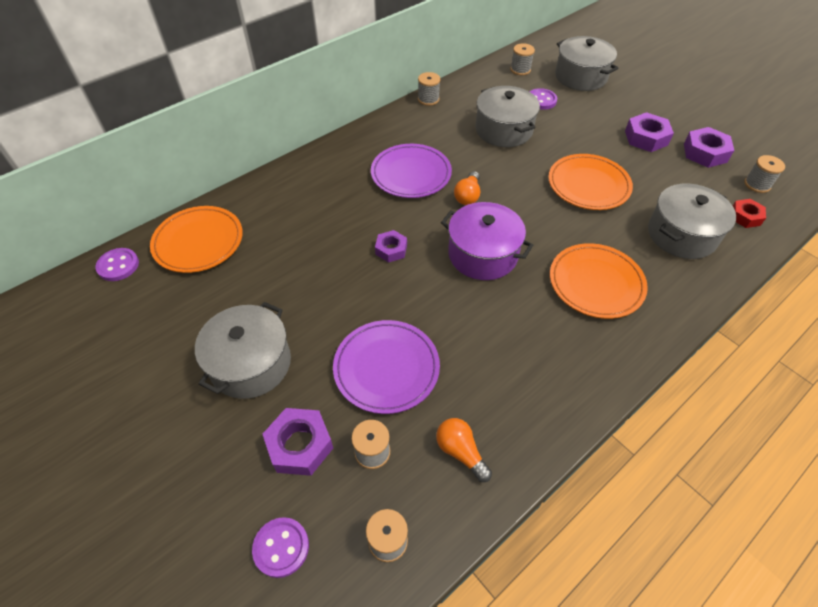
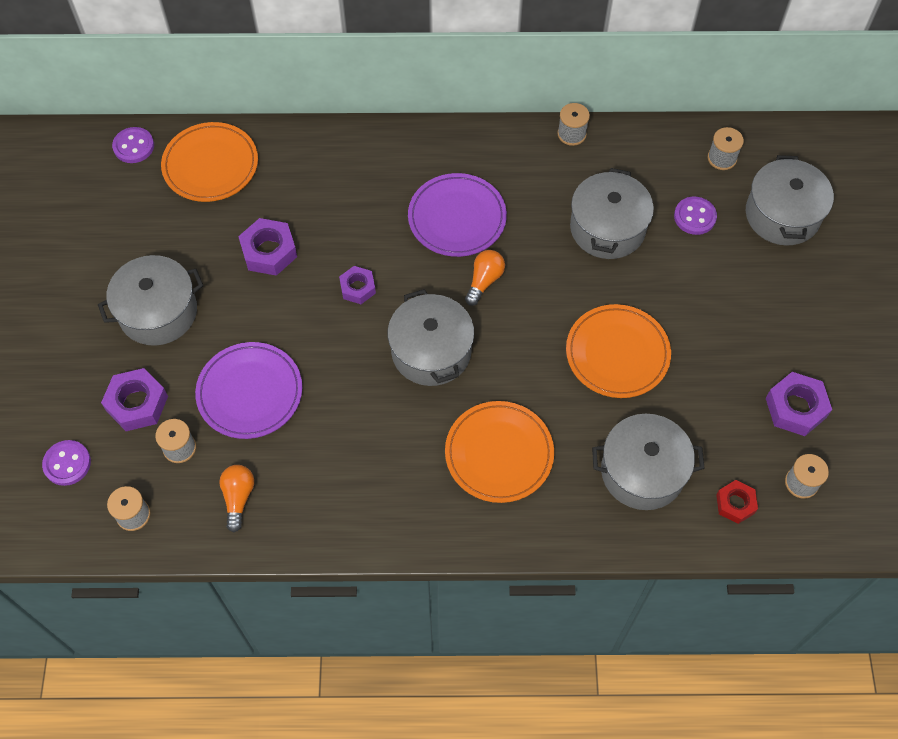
camera: 40 degrees right, 10 degrees up
purple pot [441,202,533,280] -> grey pot [387,289,474,386]
orange light bulb [454,171,480,205] -> orange light bulb turned 150 degrees clockwise [465,250,505,306]
purple nut [625,112,674,152] -> purple nut moved to [238,218,297,276]

